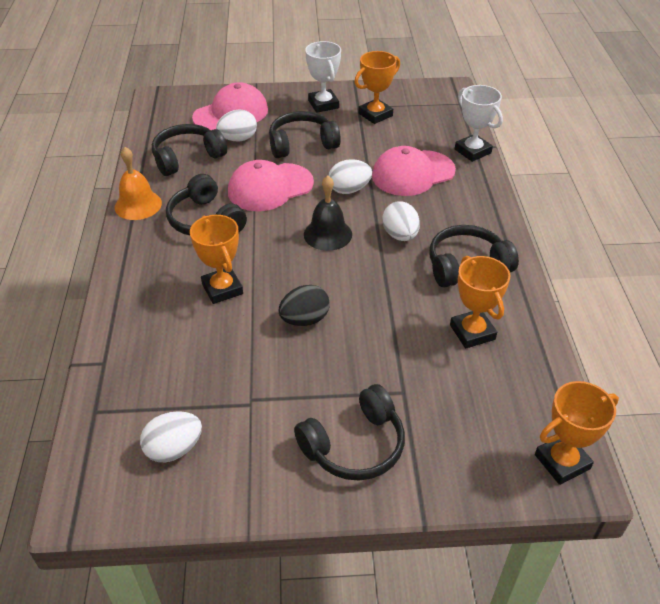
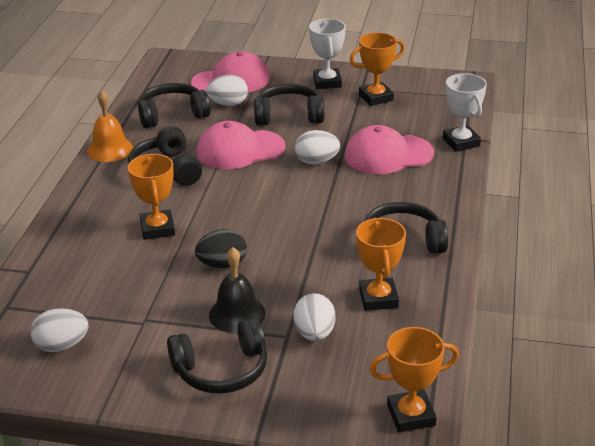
camera: 15 degrees right, 10 degrees down
black bell [304,176,352,251] -> black bell moved to [209,247,265,333]
white egg [382,201,420,241] -> white egg moved to [293,293,336,341]

